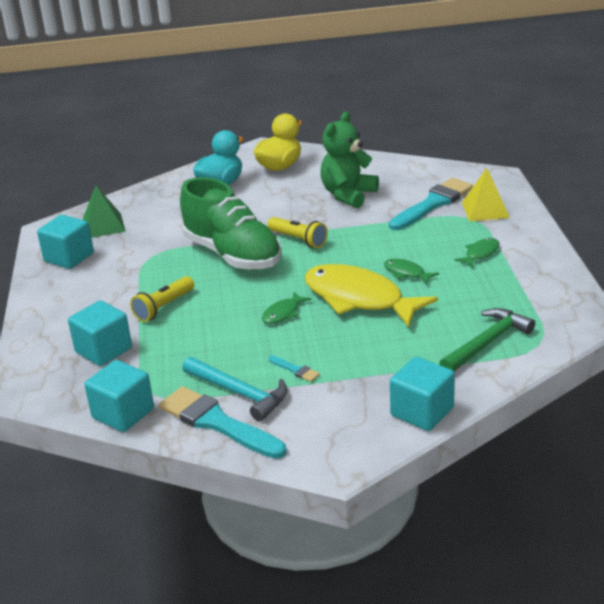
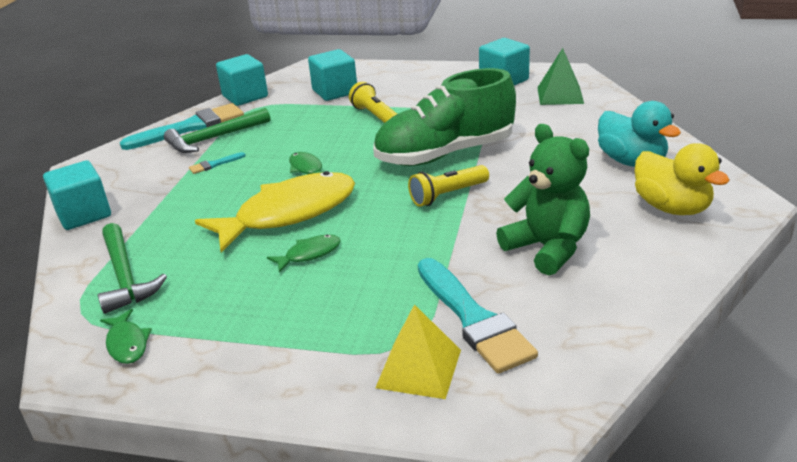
camera: 110 degrees right, 0 degrees up
turquoise hammer [182,357,288,422] -> green hammer [164,108,270,153]
green fish [454,238,500,267] -> green fish moved to [100,309,152,364]

